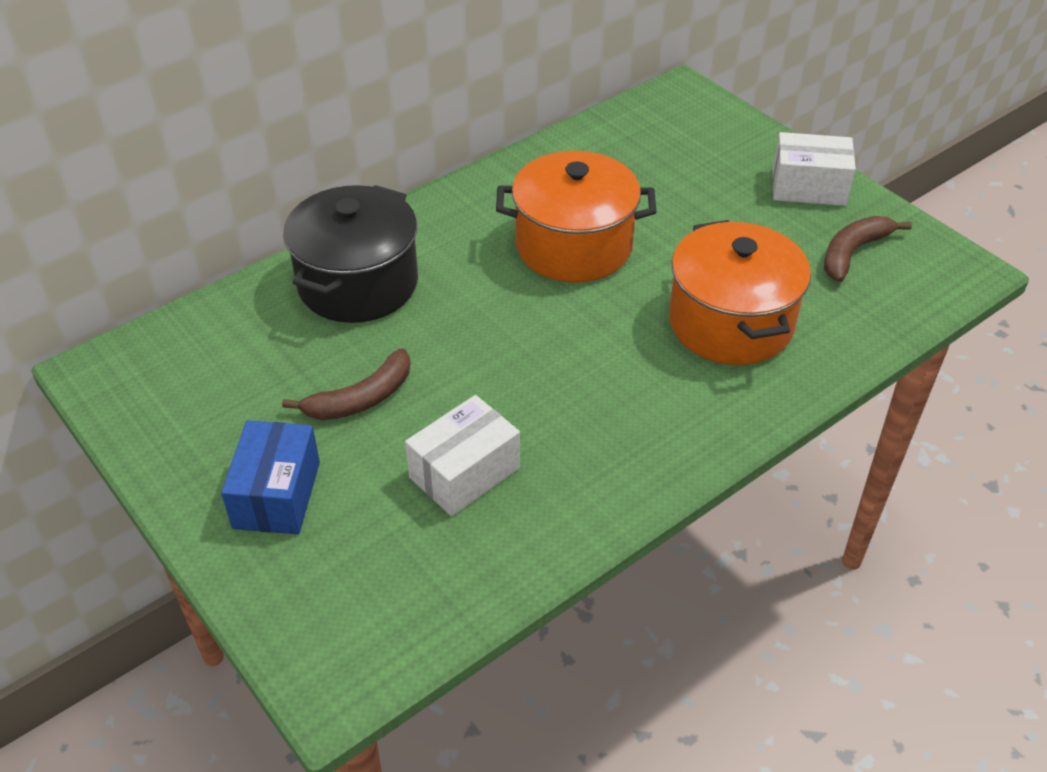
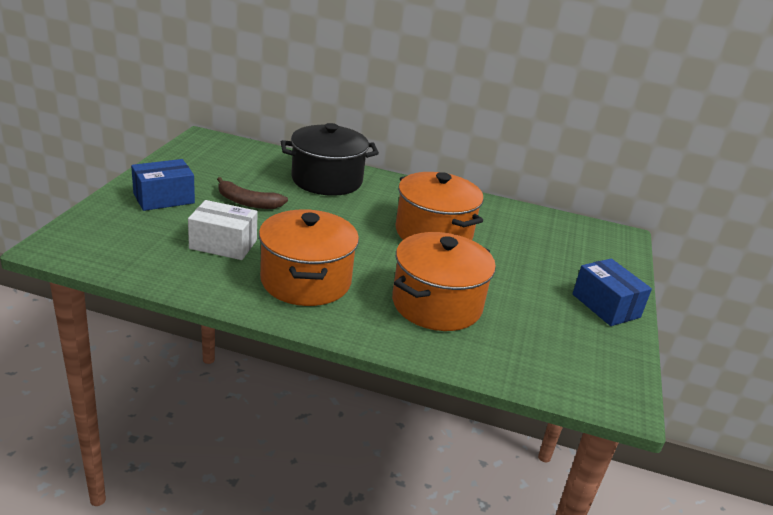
camera: 50 degrees right, 15 degrees down
white box [772,132,856,206] -> blue box [572,258,652,326]
brown banana [824,216,912,282] -> none
none -> orange pot [259,209,359,306]

